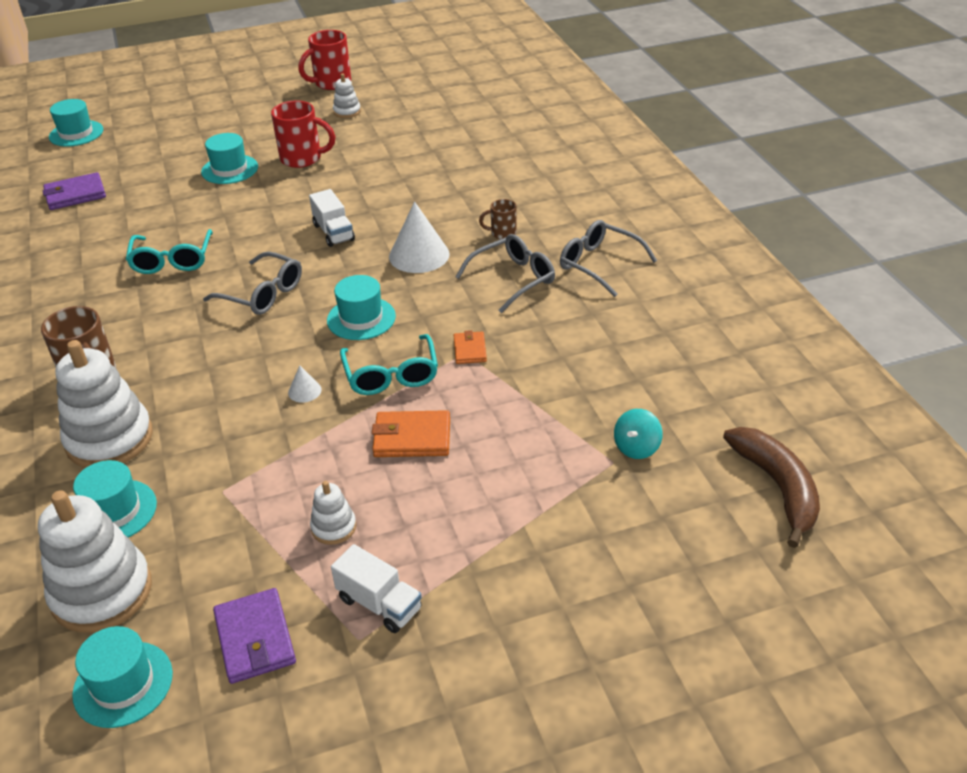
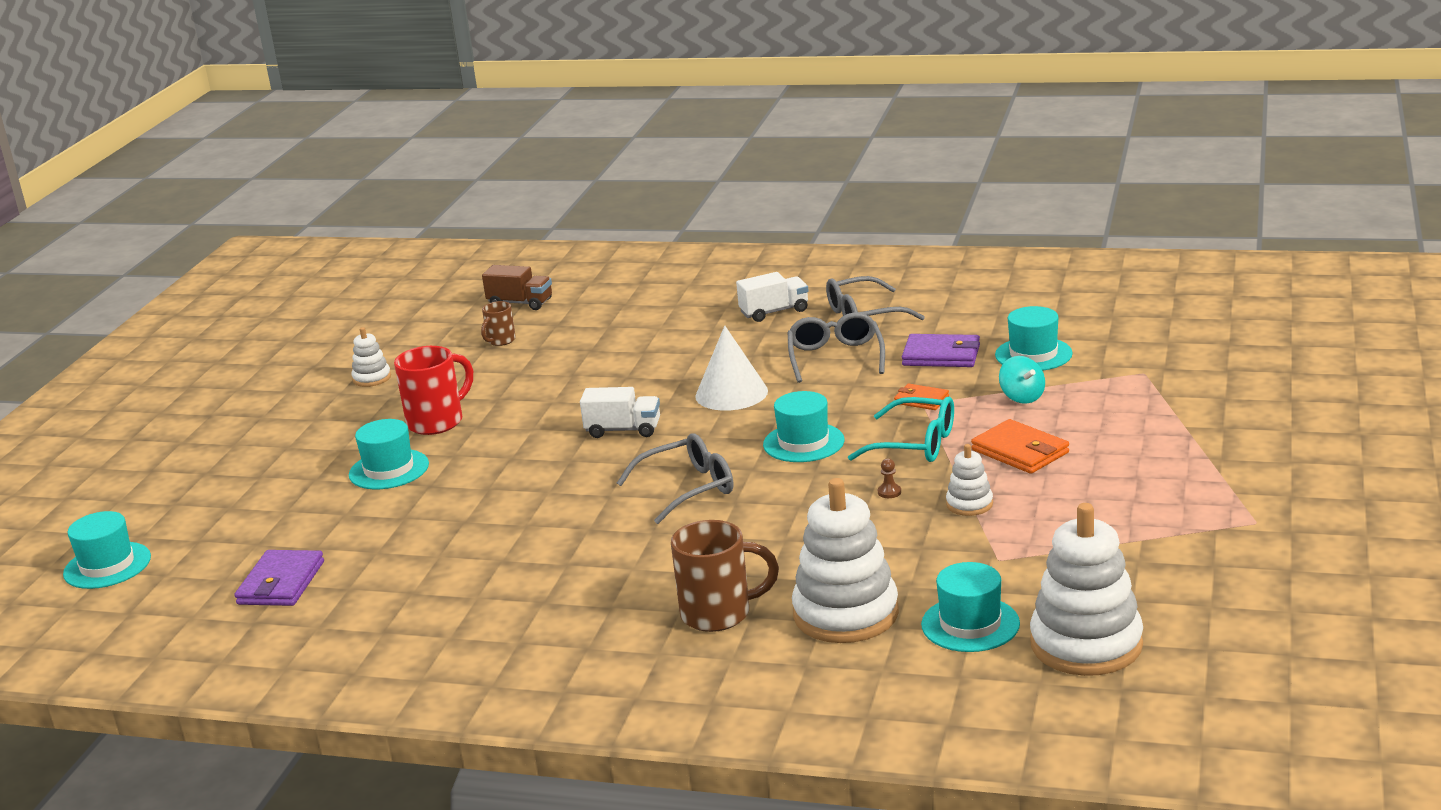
camera: 55 degrees left, 15 degrees down
turquoise hat [72,626,173,728] -> turquoise hat moved to [995,306,1073,371]
turquoise glasses [126,229,213,274] -> none
purple wallet [213,588,296,684] -> purple wallet moved to [902,334,980,367]
white cone [288,365,321,403] -> brown pawn [878,458,901,498]
red mug [298,30,351,90] -> none
white stacking toy [310,481,356,545] -> white stacking toy moved to [946,444,993,516]
white truck [331,544,422,633] -> white truck moved to [736,272,809,322]
orange wallet [372,410,450,457] -> orange wallet turned 75 degrees counterclockwise [971,419,1069,474]
brown mug [479,199,517,239] -> brown mug moved to [481,301,516,346]
turquoise spinning top [614,409,663,459] -> turquoise spinning top moved to [999,356,1045,404]
brown banana [723,427,820,548] -> none
none -> brown truck [482,265,552,310]

